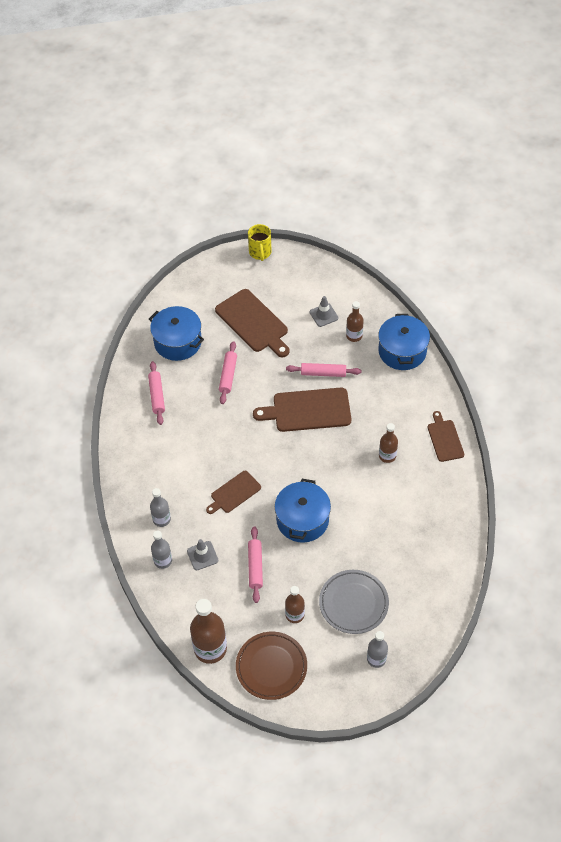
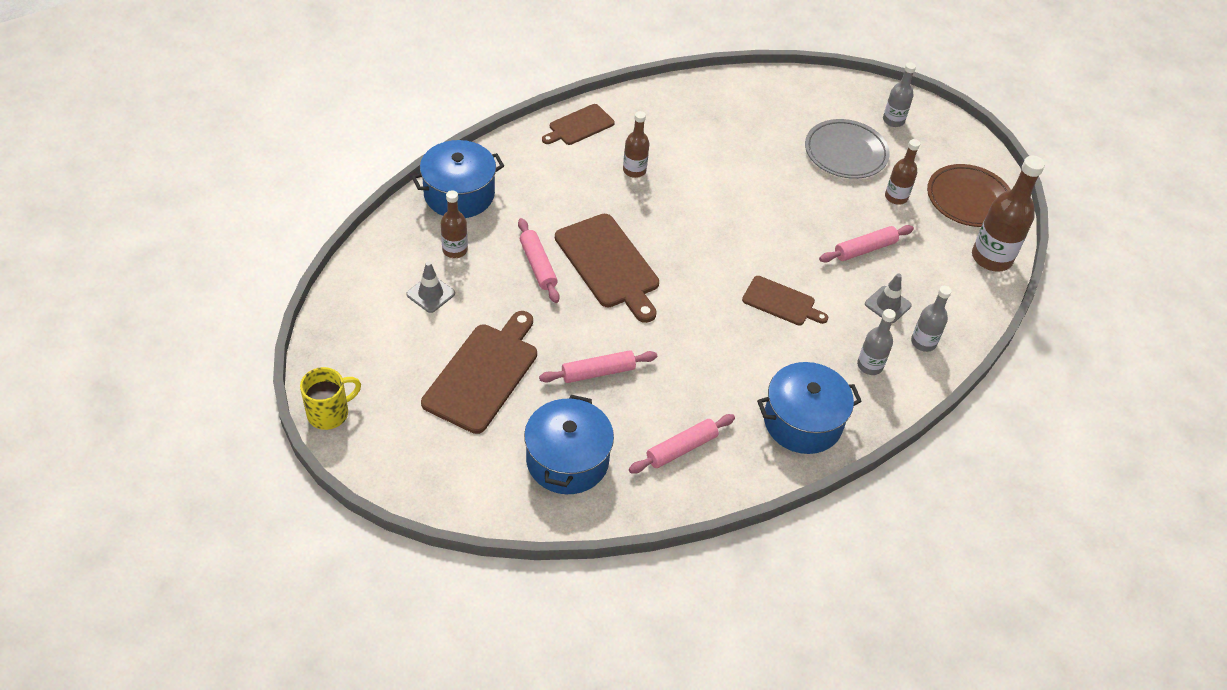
camera: 120 degrees left, 5 degrees down
blue pot [275,479,331,543] -> blue pot moved to [757,362,862,454]

